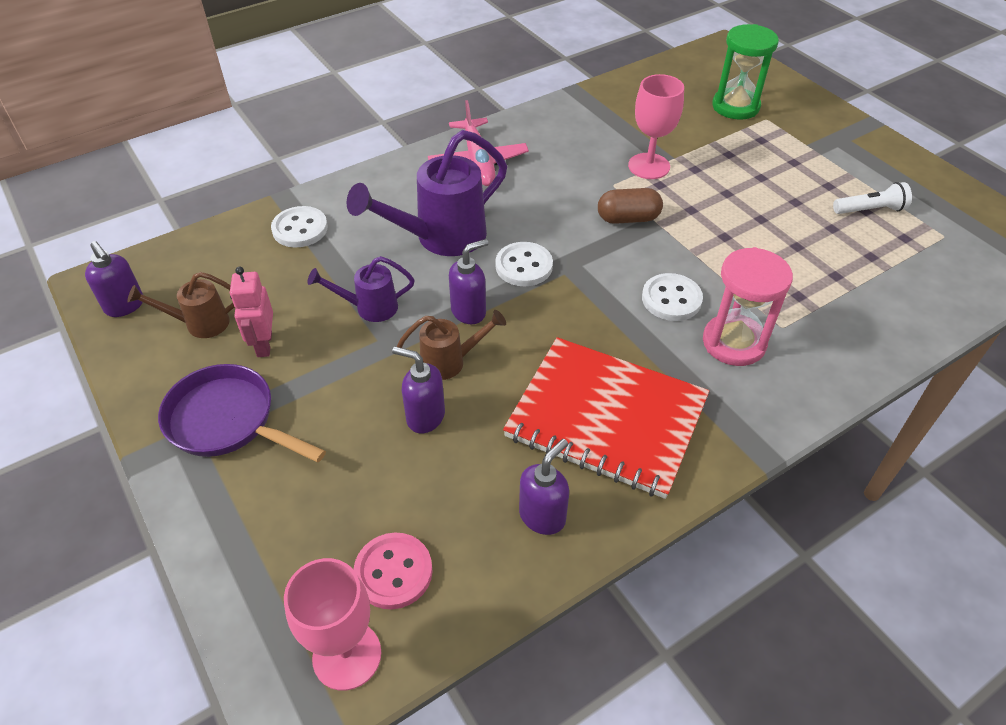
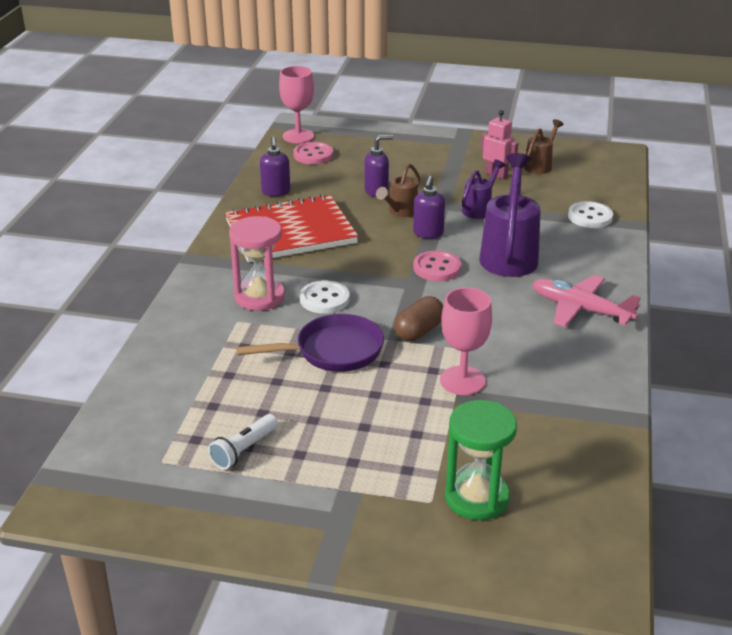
camera: 135 degrees right, 15 degrees down
purple soap dispenser [85,241,143,317] -> none
purple pan [158,364,326,462] -> purple pan moved to [236,314,384,372]
white button [495,242,553,286] -> pink button [413,251,461,281]

